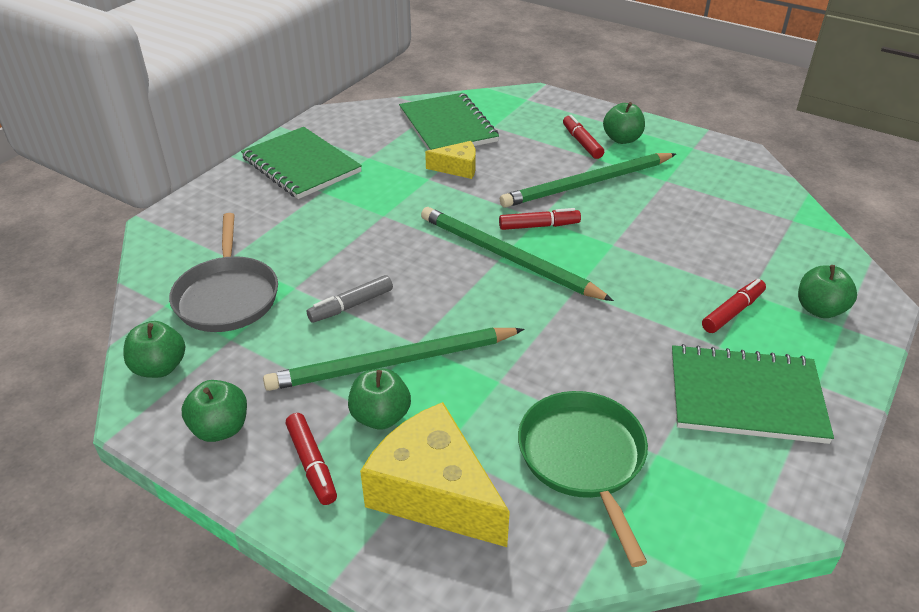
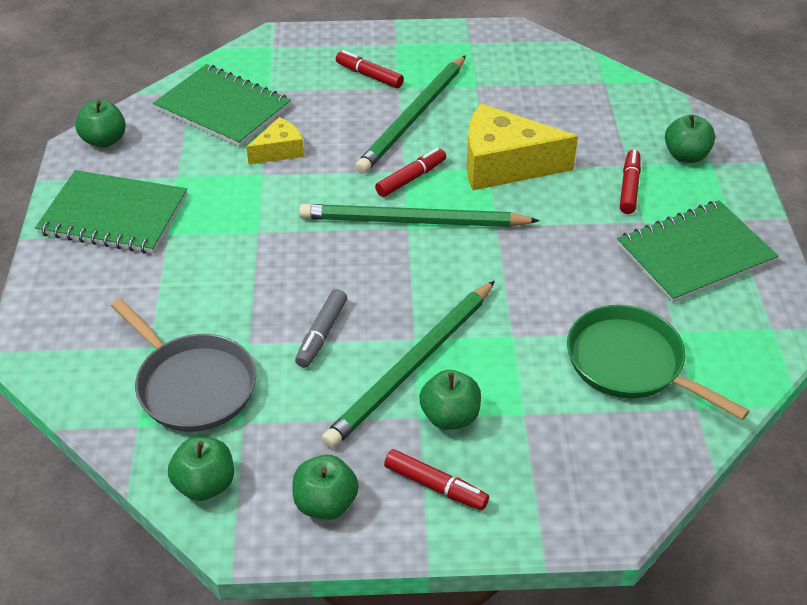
camera: 35 degrees left, 5 degrees up
yellow cheese [360,402,510,547] -> yellow cheese moved to [467,104,578,190]
green apple [603,102,645,144] -> green apple moved to [75,100,126,148]

